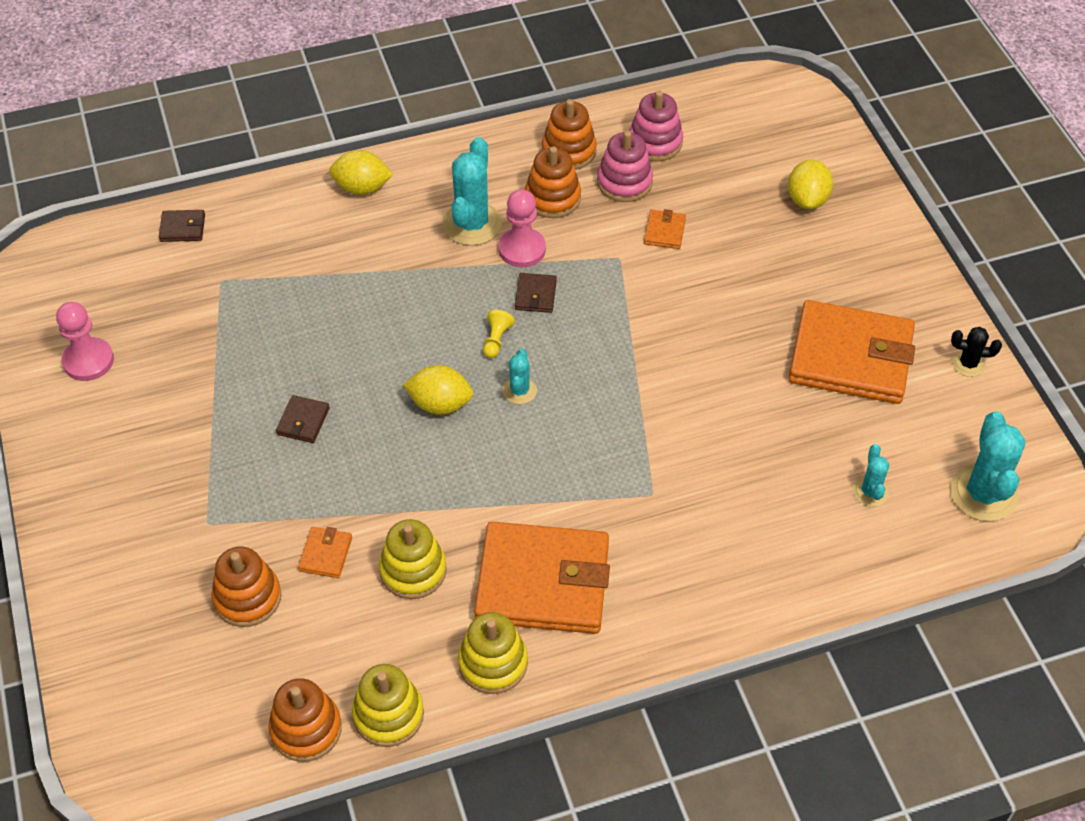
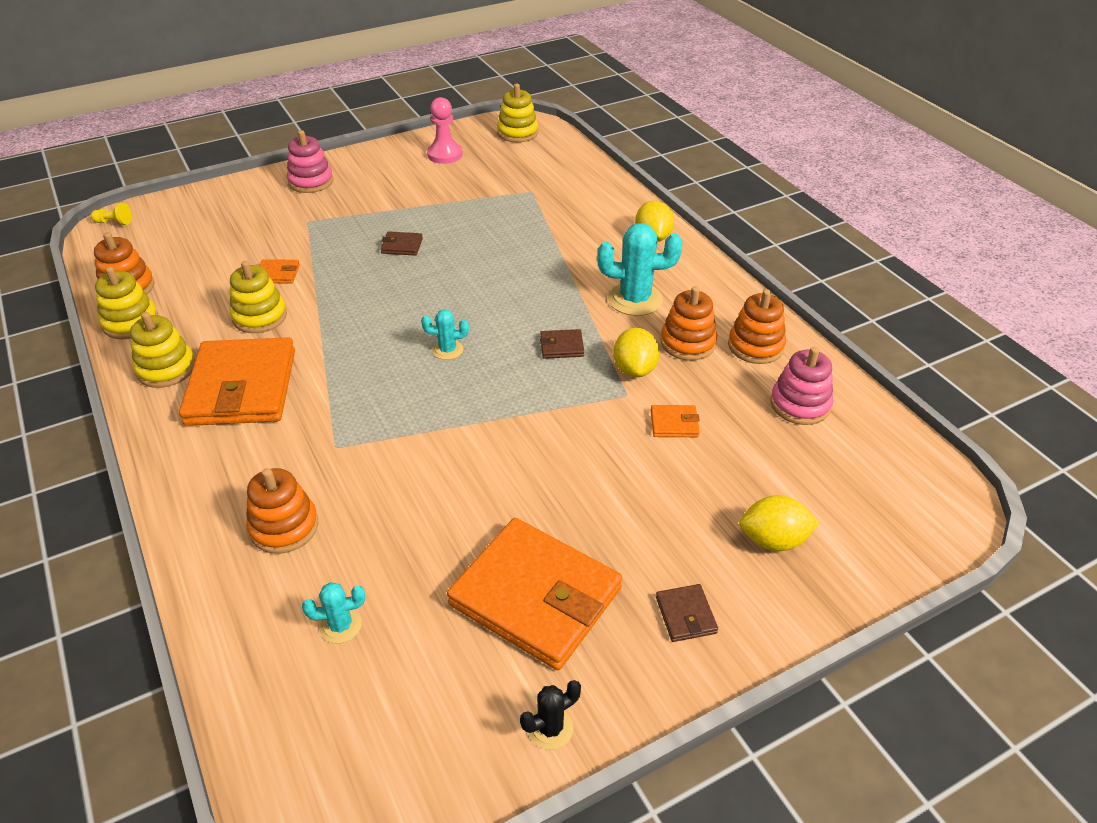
camera: 80 degrees right, 10 degrees down
brown wallet [159,210,205,242] -> brown wallet moved to [656,584,718,642]
orange stacking toy [211,547,281,627] -> orange stacking toy moved to [246,468,318,554]
yellow lemon [403,365,473,415] -> yellow lemon moved to [613,328,660,377]
yellow pawn [483,310,515,358] -> yellow pawn moved to [91,203,132,225]
pink pawn [499,189,546,267] -> none
pink stacking toy [597,131,653,202] -> pink stacking toy moved to [287,130,333,193]
orange wallet [789,300,915,404] -> orange wallet turned 60 degrees counterclockwise [447,518,622,670]
turquoise cactus [950,412,1026,522] -> none
black cactus [951,327,1002,377] -> black cactus turned 60 degrees clockwise [520,680,581,750]
none -> yellow stacking toy [497,84,538,143]

